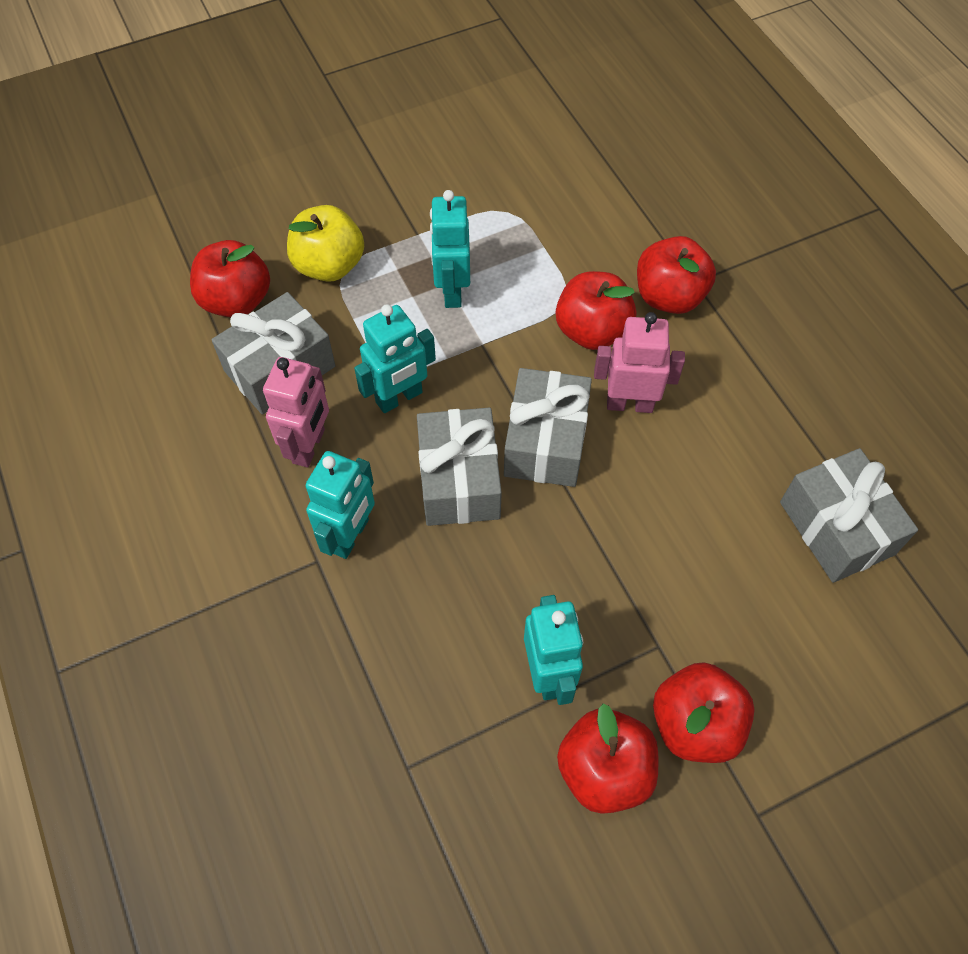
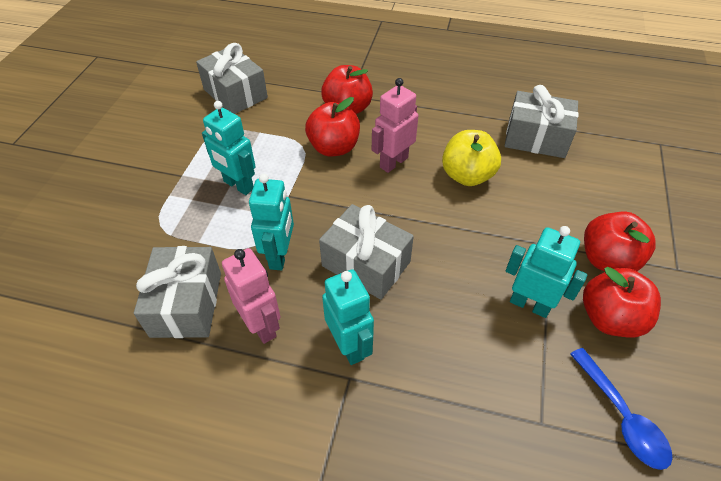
camera: 50 degrees left, 10 degrees down
red apple [190,240,270,317] -> none
yellow apple [287,205,364,282] -> yellow apple moved to [442,130,501,186]
grey gift [504,368,592,487] -> grey gift moved to [196,43,268,114]
none -> blue spoon [570,348,673,470]

